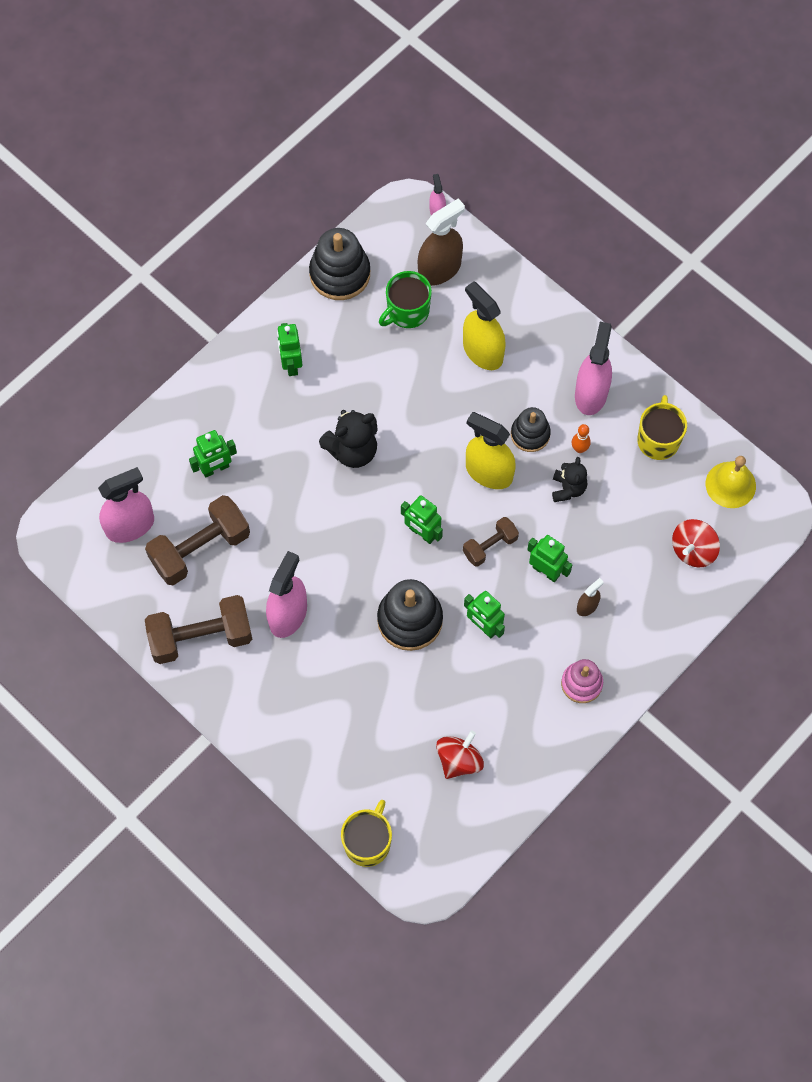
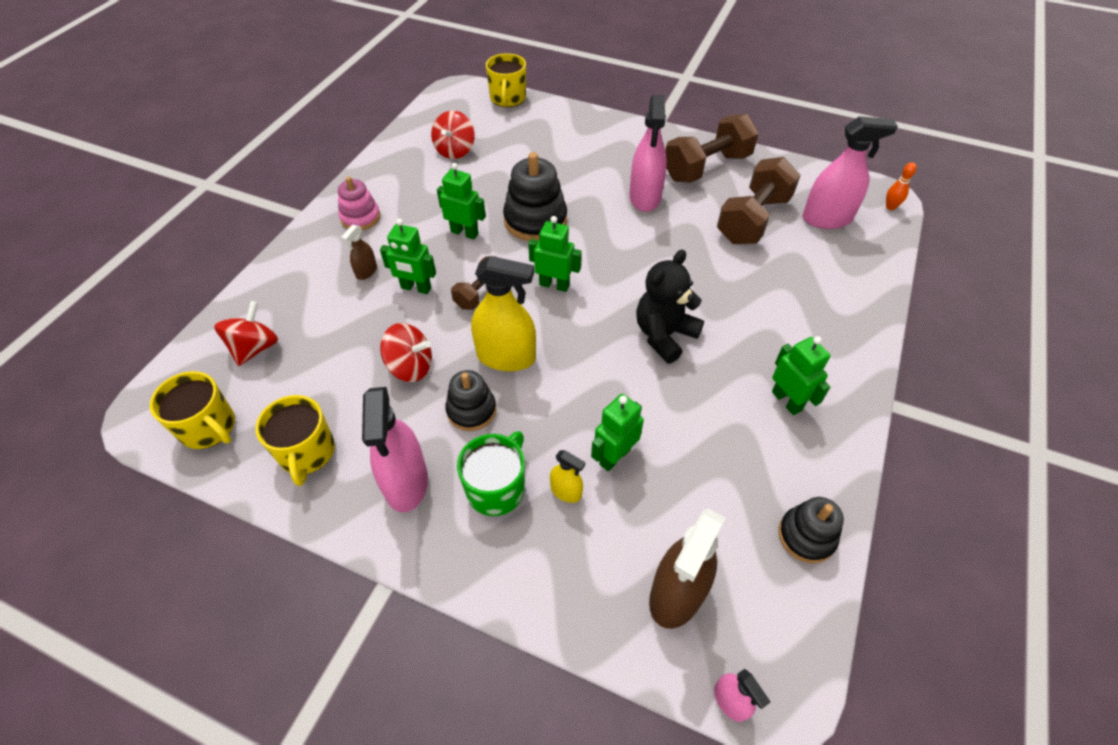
camera: 160 degrees right, 15 degrees down
pink spray bottle [98,467,154,543] -> pink spray bottle turned 135 degrees counterclockwise [802,116,898,229]
green robot [189,430,237,478] -> green robot moved to [591,394,644,472]
black stacking toy [309,228,370,300] -> black stacking toy [779,497,844,563], size x0.63
green mug [379,271,432,328] -> green mug moved to [457,431,525,516]
yellow spray bottle [463,281,506,370] -> yellow spray bottle [550,450,586,503], size x0.49
black teddy bear [552,457,587,502] -> red spinning top [380,323,432,382]
orange bowling pin [572,424,591,453] -> orange bowling pin moved to [886,162,917,210]
yellow bell [706,456,756,508] -> yellow mug [150,371,235,449]

